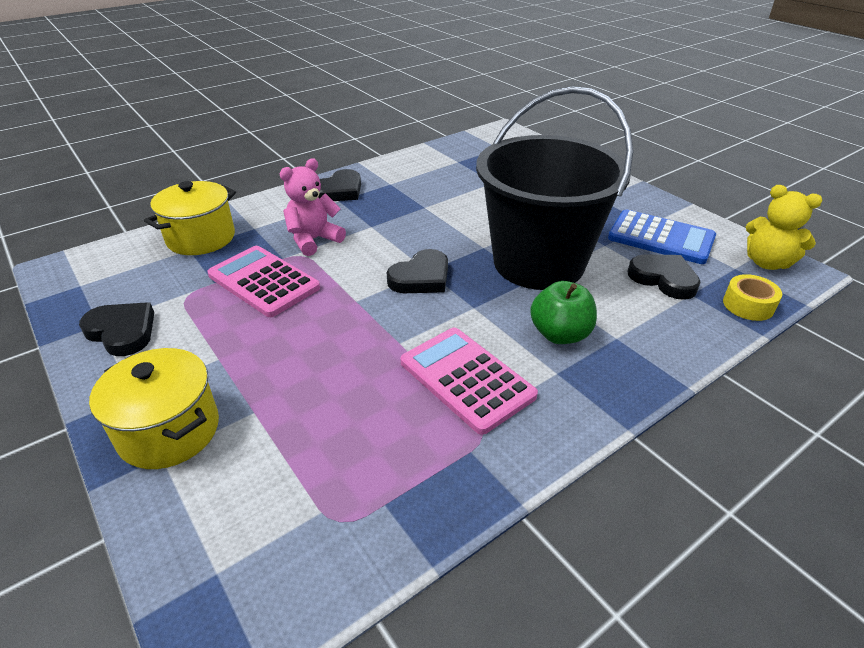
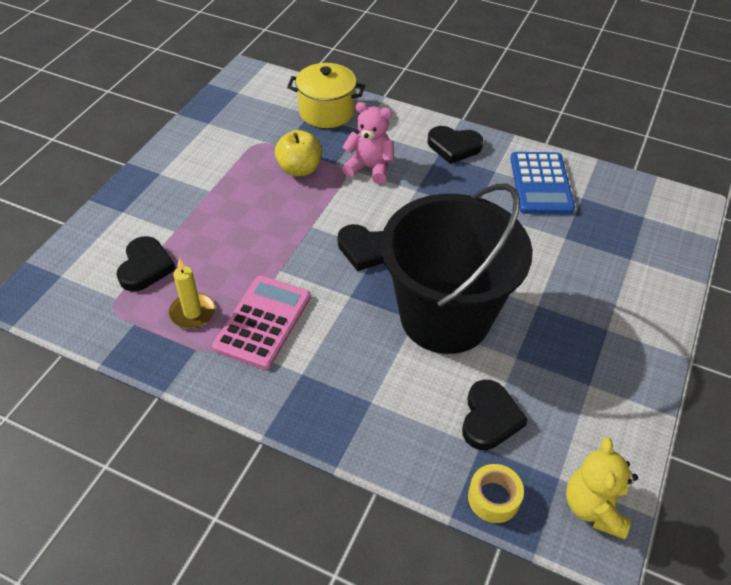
camera: 60 degrees right, 10 degrees up
black heart [79,302,154,356] -> black heart moved to [117,236,176,291]
yellow pot [89,348,219,469] -> none
pink calculator [207,246,320,317] -> yellow apple [275,130,322,176]
green apple [530,281,597,344] -> none
blue calculator [608,209,716,264] -> blue calculator moved to [510,152,575,214]
none -> yellow candle [169,258,215,329]

